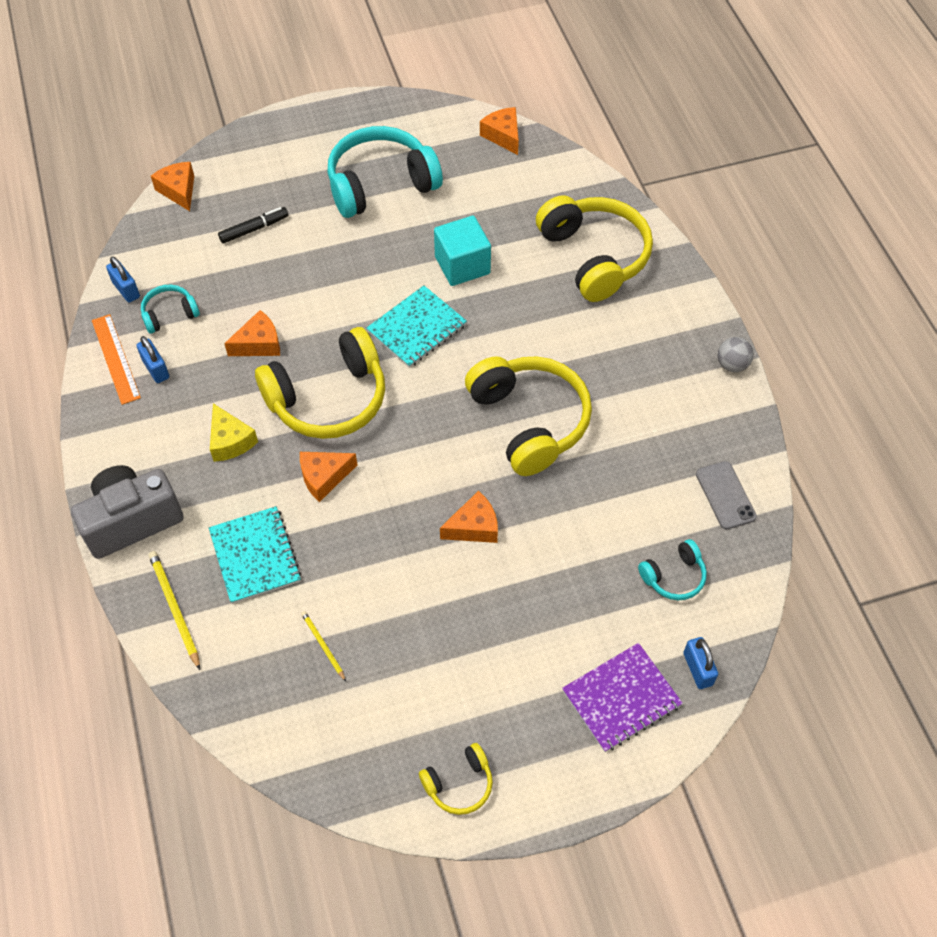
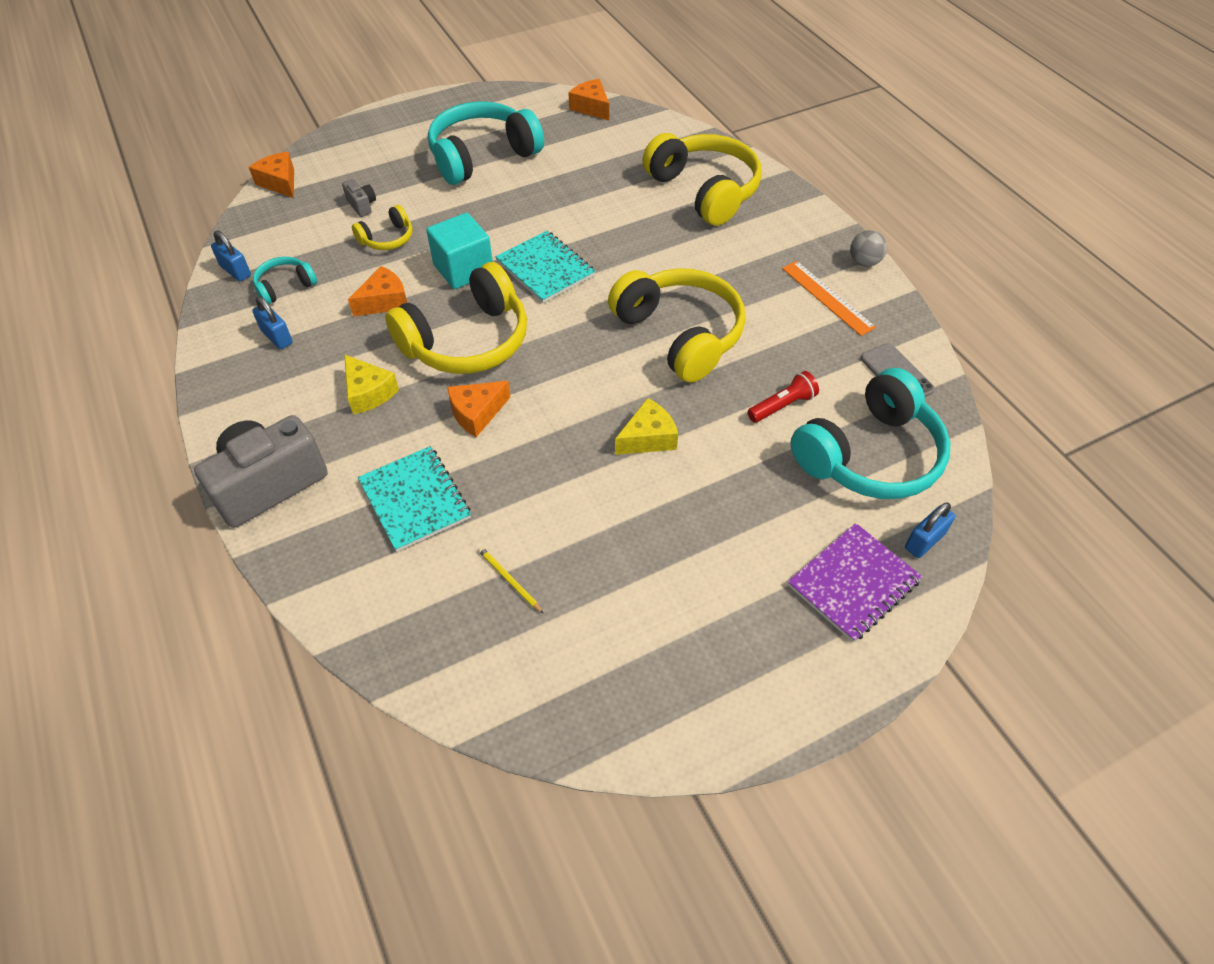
camera: 10 degrees left, 5 degrees down
orange ruler [92,314,141,405] -> orange ruler moved to [782,261,876,336]
yellow pencil [149,551,200,670] -> none
black marker [218,207,288,243] -> grey camera [342,179,376,217]
turquoise notebook [366,285,467,368] -> turquoise notebook turned 75 degrees counterclockwise [495,231,595,303]
yellow headphones [419,743,493,815] -> yellow headphones moved to [352,205,413,250]
turquoise cube [434,216,491,286] -> turquoise cube moved to [426,213,493,289]
orange cheese [440,491,498,543] -> yellow cheese [615,398,678,455]
turquoise headphones [638,539,707,600] -> turquoise headphones [790,368,950,499], size x2.10
blue padlock [683,637,718,689] -> blue padlock turned 75 degrees clockwise [905,502,955,558]
none -> red flashlight [747,371,819,423]

